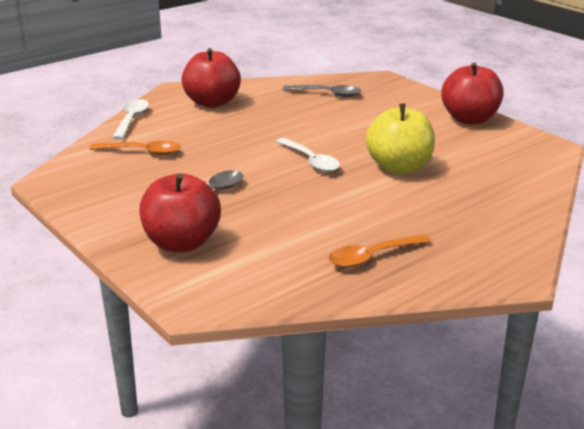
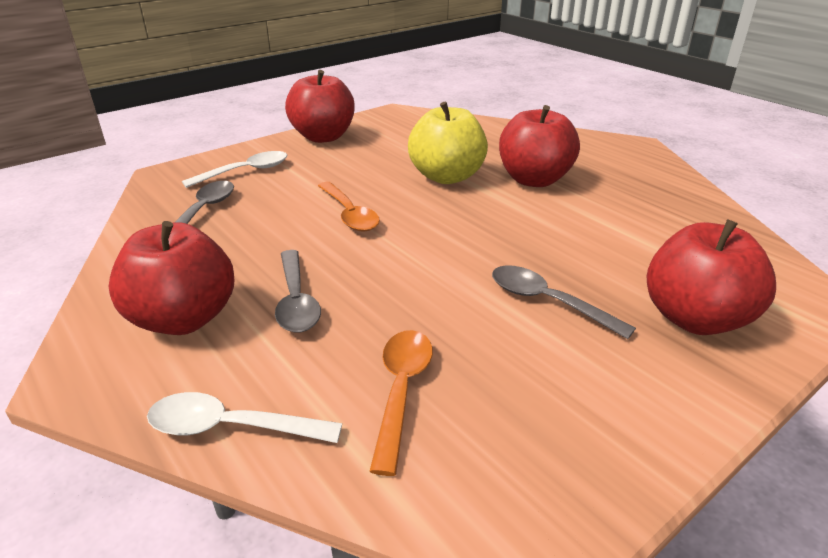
camera: 90 degrees left, 5 degrees up
white spoon [276,138,340,172] -> white spoon moved to [182,151,287,188]
orange spoon [328,234,431,268] -> orange spoon moved to [318,182,380,232]
none -> grey spoon [275,250,321,333]
none -> red apple [499,105,580,187]

